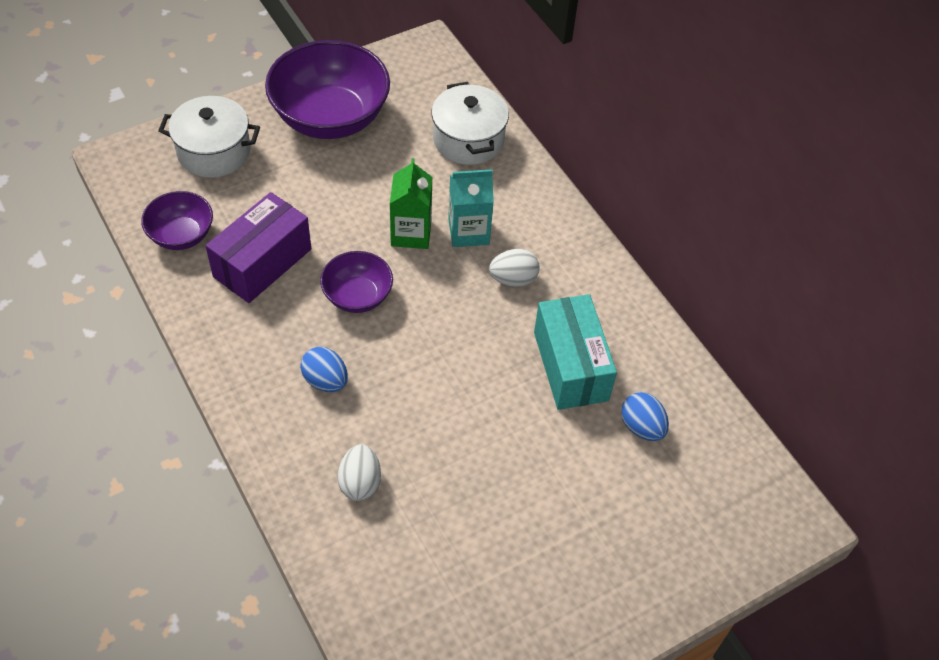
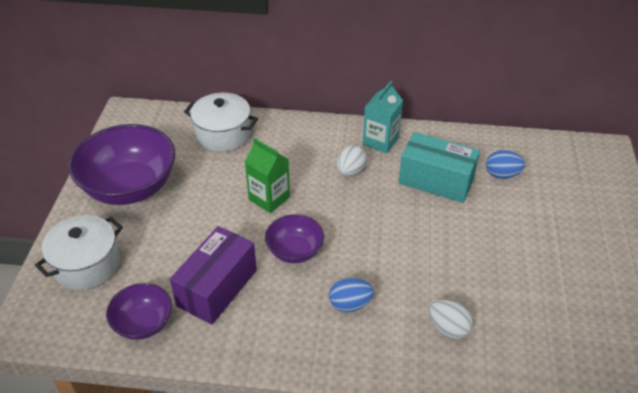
camera: 50 degrees left, 10 degrees down
purple box [205,192,311,303] -> purple box turned 45 degrees clockwise [170,226,257,325]
turquoise carton [448,169,494,247] -> turquoise carton moved to [363,81,403,154]

